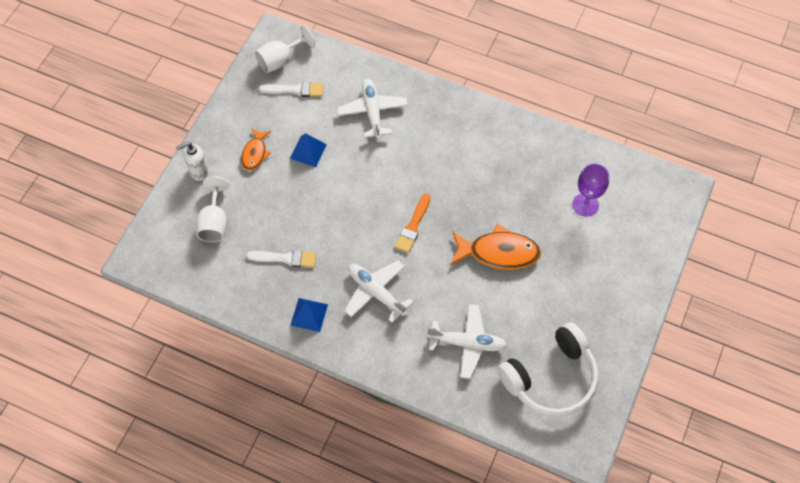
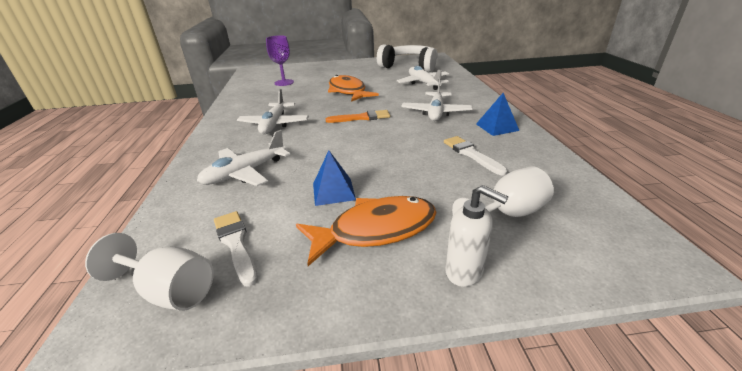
camera: 120 degrees left, 30 degrees down
orange fish [241,128,271,171] -> orange fish [296,196,437,266], size x1.72
none -> white plane [237,89,309,134]

